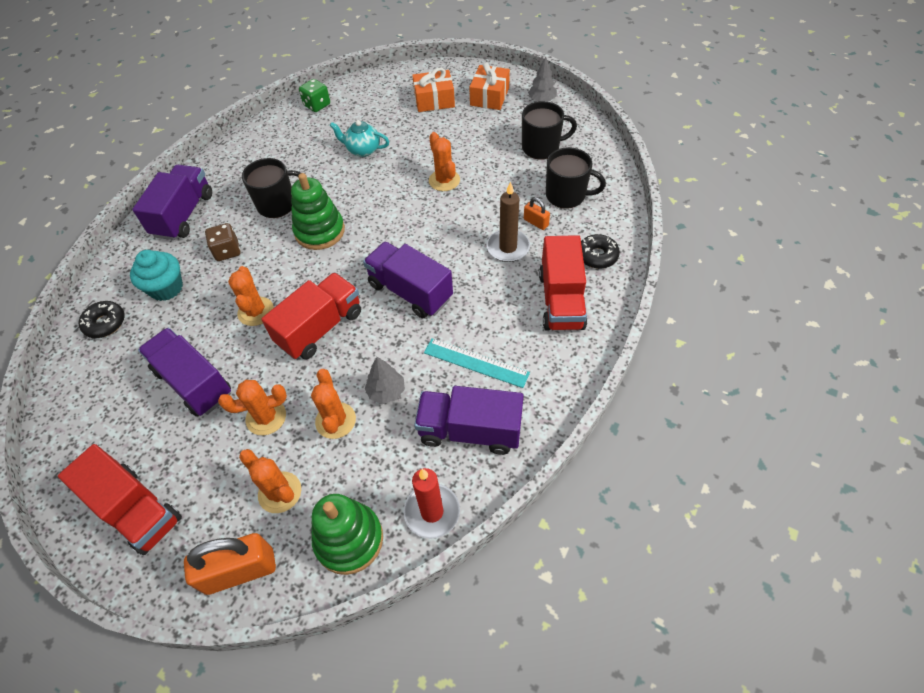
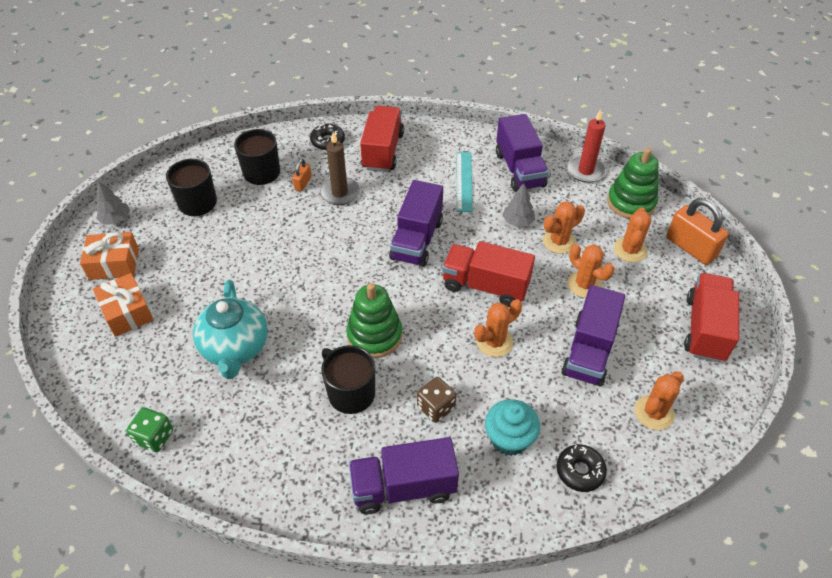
camera: 115 degrees left, 5 degrees down
turquoise teapot [330,120,389,157] -> turquoise teapot [193,280,268,379], size x1.66
orange cactus [429,132,460,191] -> orange cactus moved to [634,371,684,430]
red truck [539,235,587,331] -> red truck turned 60 degrees counterclockwise [360,106,404,172]

